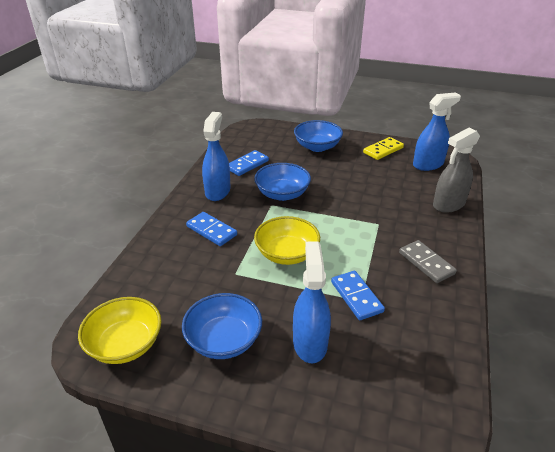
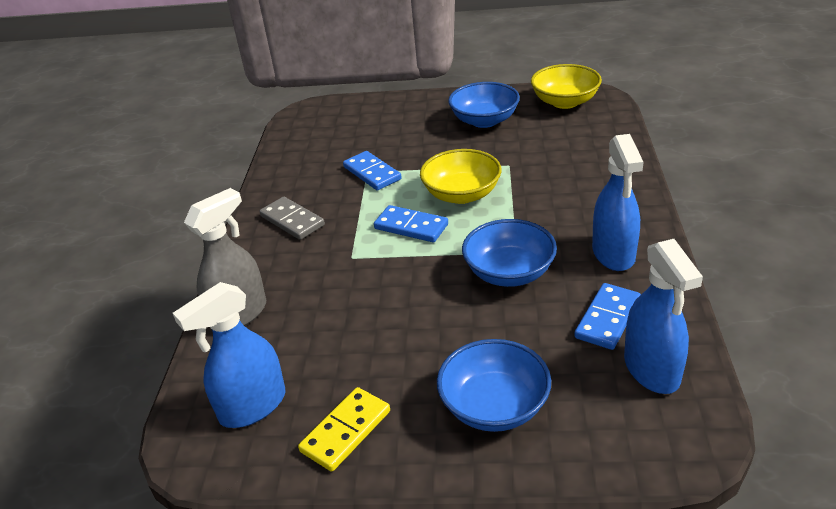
camera: 170 degrees right, 0 degrees up
blue domino [186,212,237,246] -> blue domino moved to [374,205,448,242]
blue spray bottle [293,242,331,364] -> blue spray bottle moved to [624,239,703,394]

